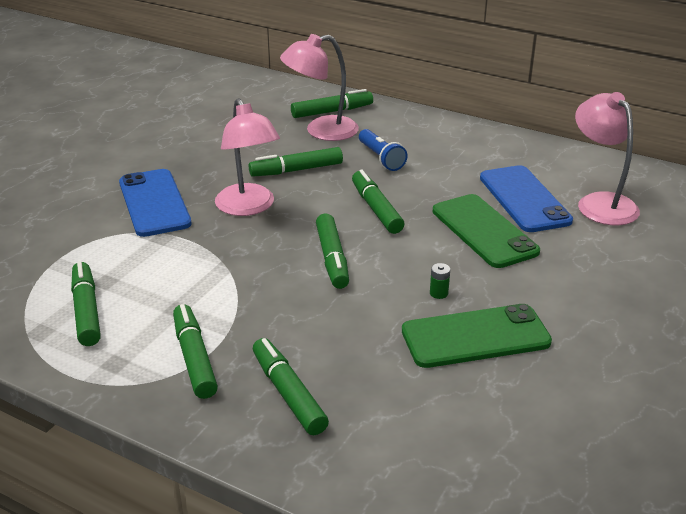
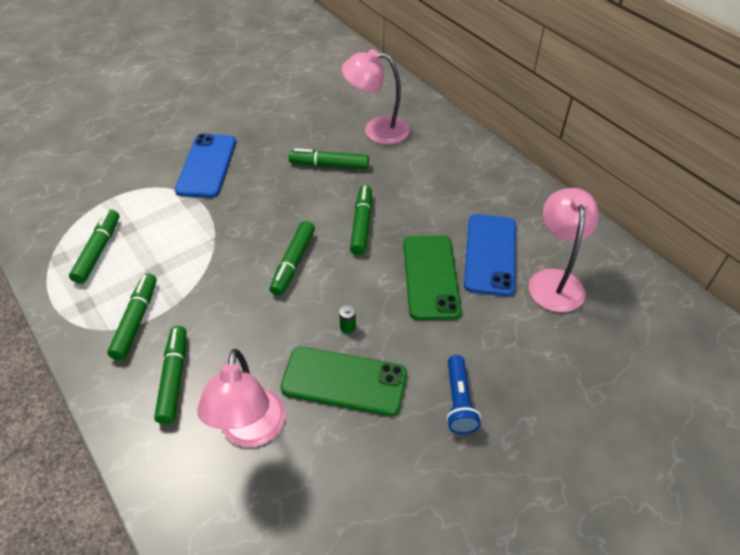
camera: 25 degrees right, 15 degrees up
pink lamp [215,98,280,216] -> pink lamp moved to [197,349,286,447]
green marker [291,89,373,118] -> none
blue flashlight [359,129,408,171] -> blue flashlight moved to [446,355,481,434]

